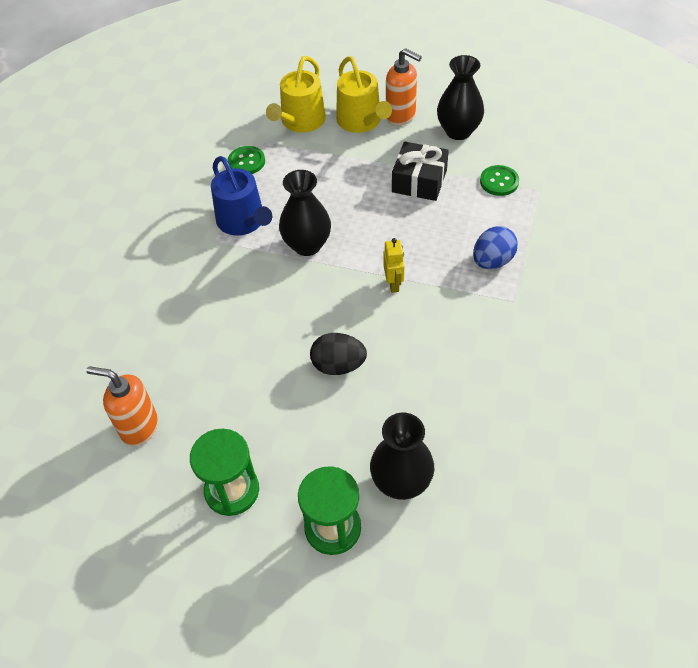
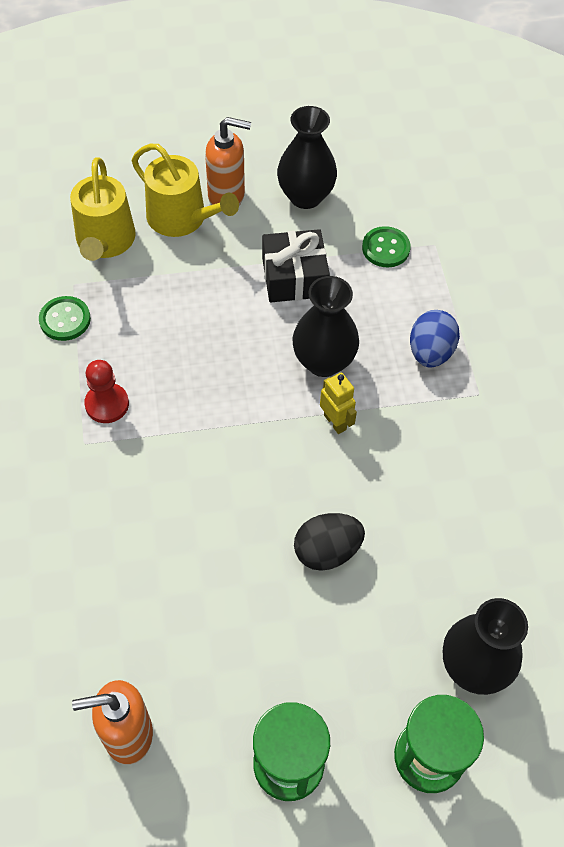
camera: 30 degrees left, 5 degrees up
blue watering can [211,156,272,236] -> red pawn [84,360,129,423]
black vase [279,170,331,256] -> black vase moved to [292,276,359,377]

